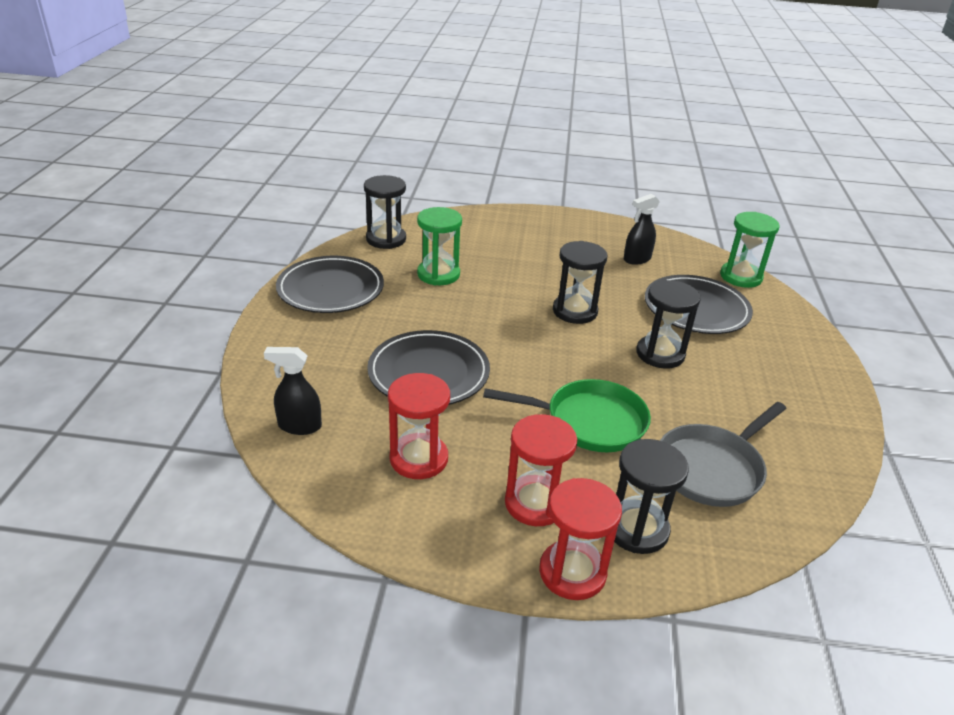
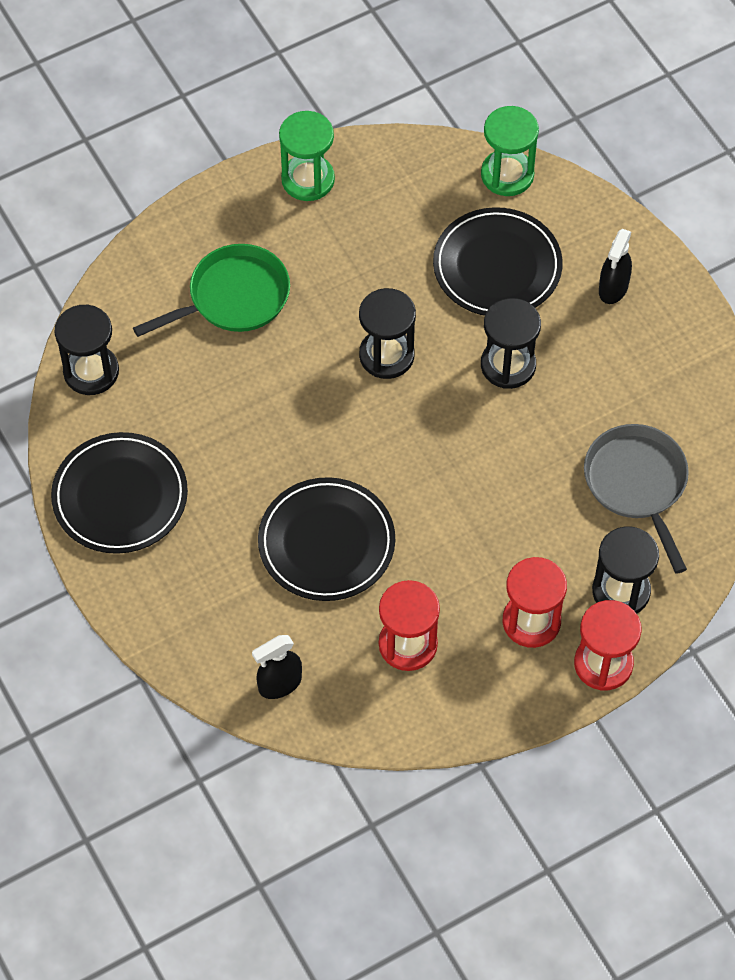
camera: 35 degrees left, 25 degrees up
green hourglass [417,207,462,285] -> green hourglass moved to [279,111,335,201]
green pan [483,379,651,452] -> green pan moved to [133,244,290,337]
black spray bottle [624,194,660,265] -> black spray bottle moved to [599,229,632,304]
grey pan [660,402,786,507] -> grey pan turned 150 degrees clockwise [584,424,689,574]

